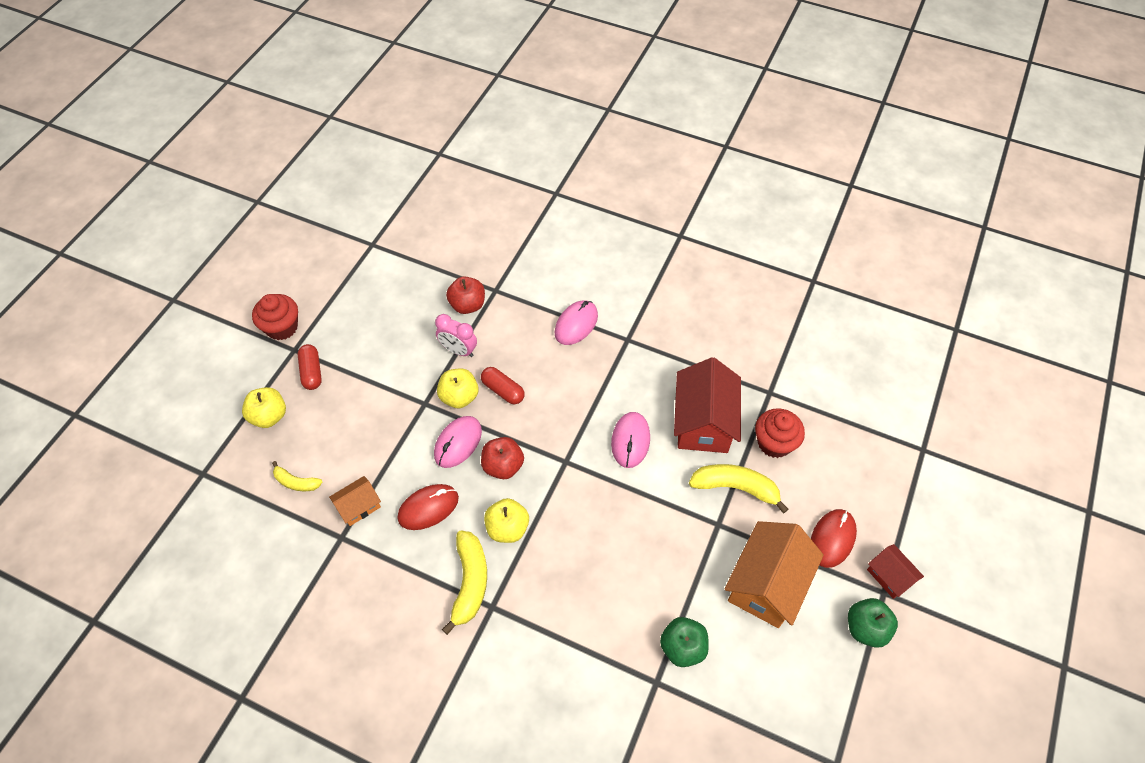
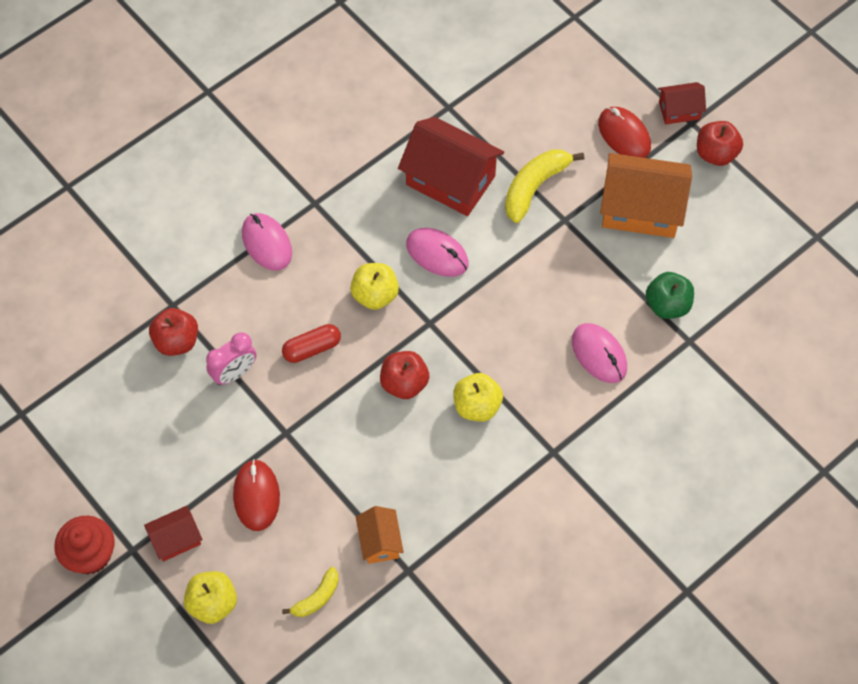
camera: 65 degrees left, 5 degrees up
red capsule [298,344,322,390] -> red house [144,506,202,562]
red mouse [398,484,459,530] -> red mouse moved to [233,459,280,531]
pink mouse [434,416,482,468] -> pink mouse moved to [572,323,627,383]
yellow apple [437,368,479,408] -> yellow apple moved to [350,263,399,310]
yellow banana [442,530,487,635] -> none
orange house [724,521,824,628] -> orange house turned 45 degrees counterclockwise [600,153,692,238]
red cupcake [755,408,805,458] -> none
green apple [848,598,898,648] -> red apple [697,121,743,166]

